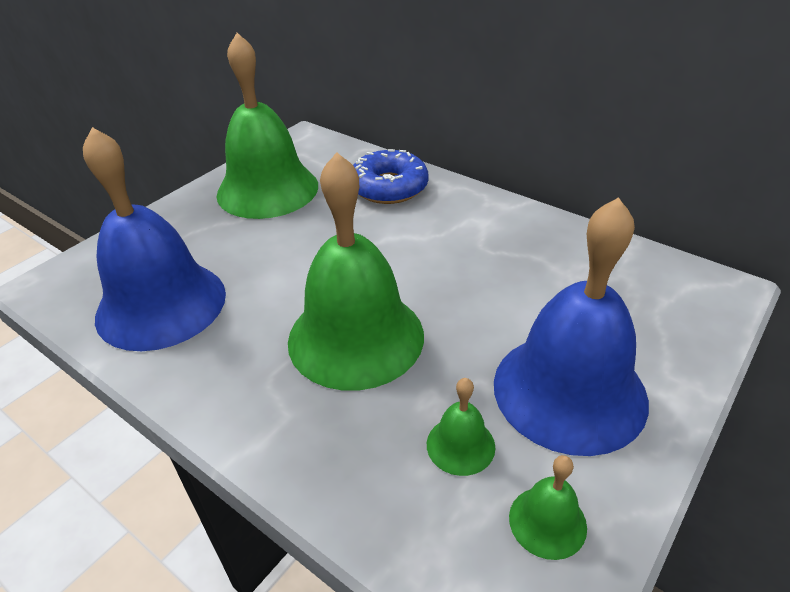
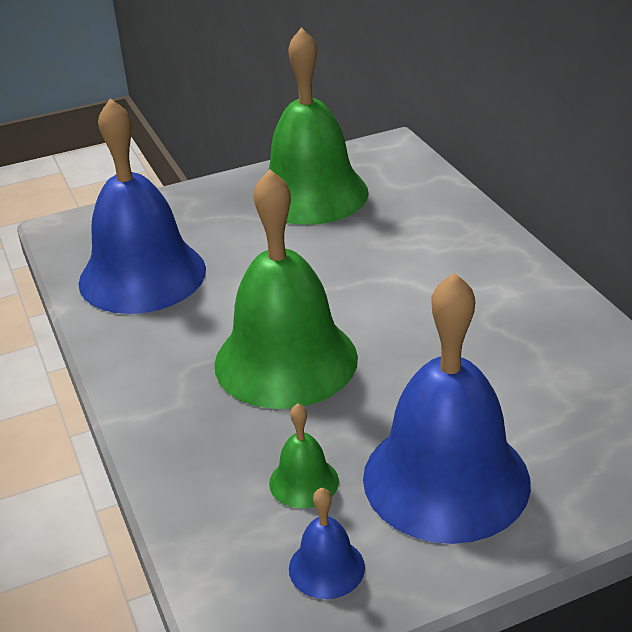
camera: 30 degrees right, 5 degrees down
blue donut [353,149,429,204] -> none
green bell [509,455,587,560] -> blue bell [289,488,365,599]

